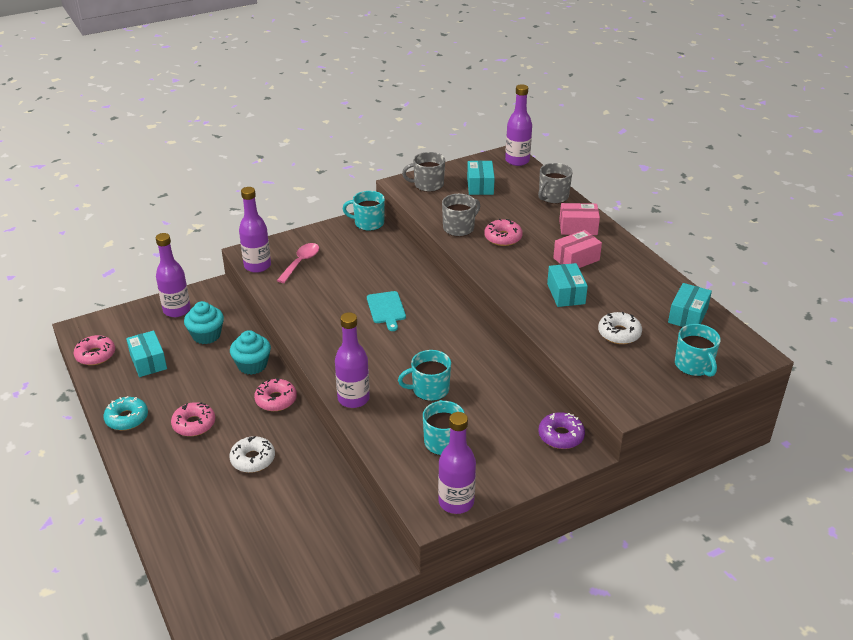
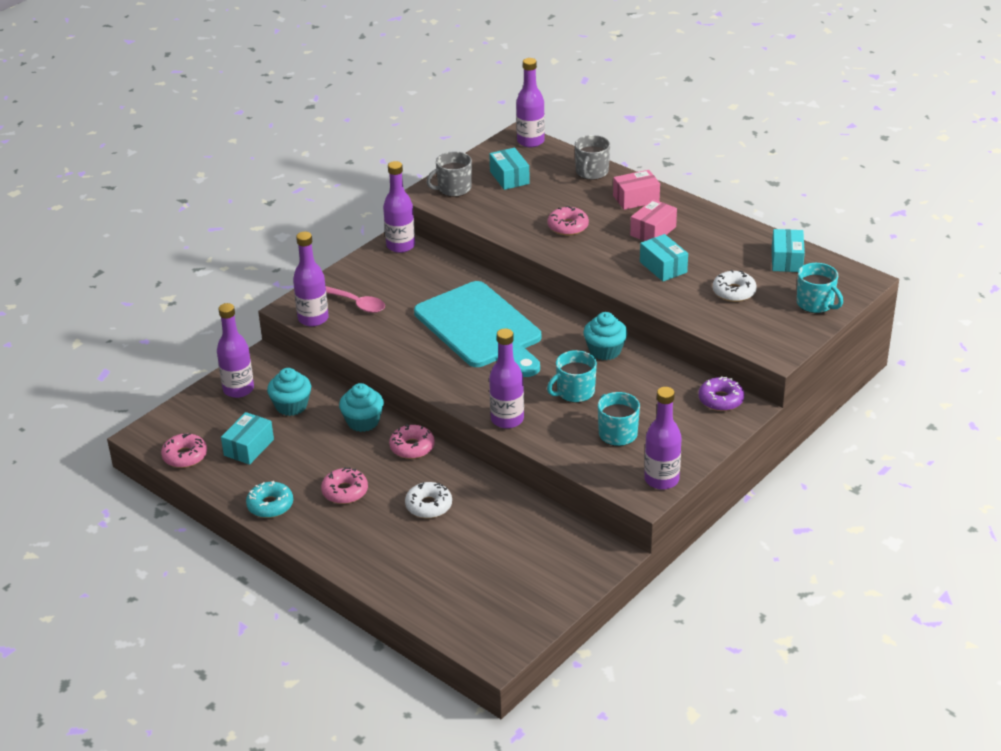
camera: 20 degrees left, 0 degrees up
turquoise box [126,330,167,377] -> turquoise box turned 75 degrees clockwise [221,412,274,465]
pink spoon [277,243,319,283] -> pink spoon turned 120 degrees clockwise [326,286,385,313]
turquoise mug [343,191,385,231] -> purple bottle [383,161,415,253]
turquoise cutting board [367,291,406,331] -> turquoise cutting board [414,281,541,377], size x2.40
grey mug [442,194,480,237] -> none
none -> turquoise cupcake [583,312,628,360]

